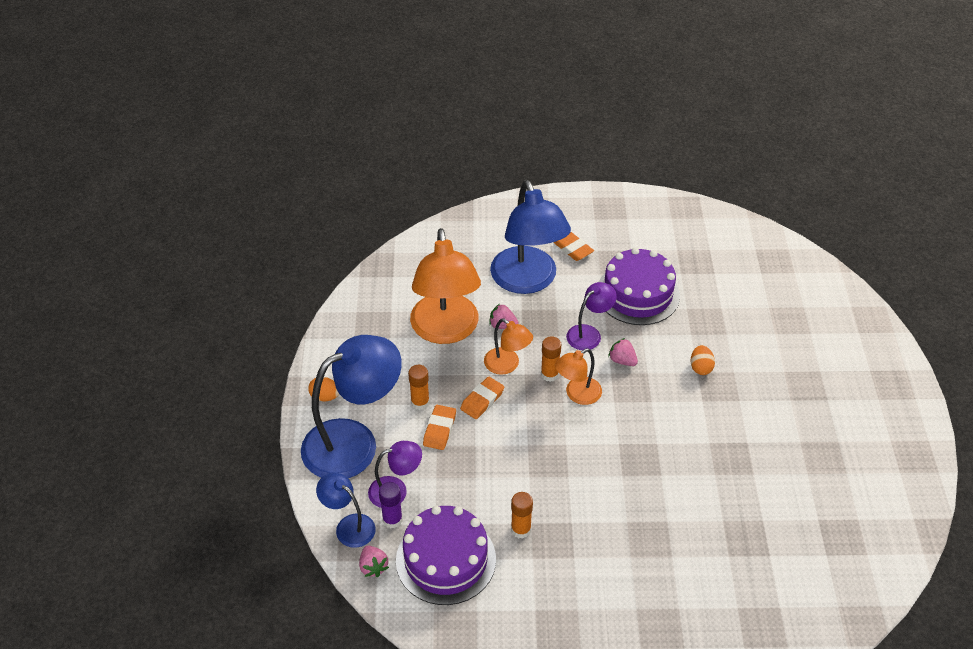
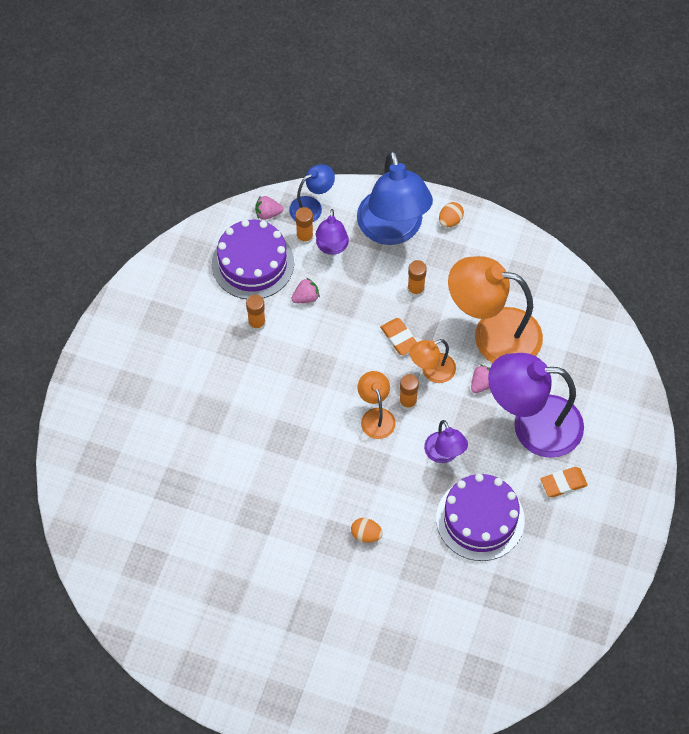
camera: 110 degrees right, 15 degrees up
purple glue stick [379,482,403,529] -> orange glue stick [295,207,313,245]
orange eraser [423,405,456,450] -> none
blue lamp [490,180,571,294] -> purple lamp [488,353,584,458]
pink strawberry [608,338,638,366] -> pink strawberry moved to [291,278,320,303]

